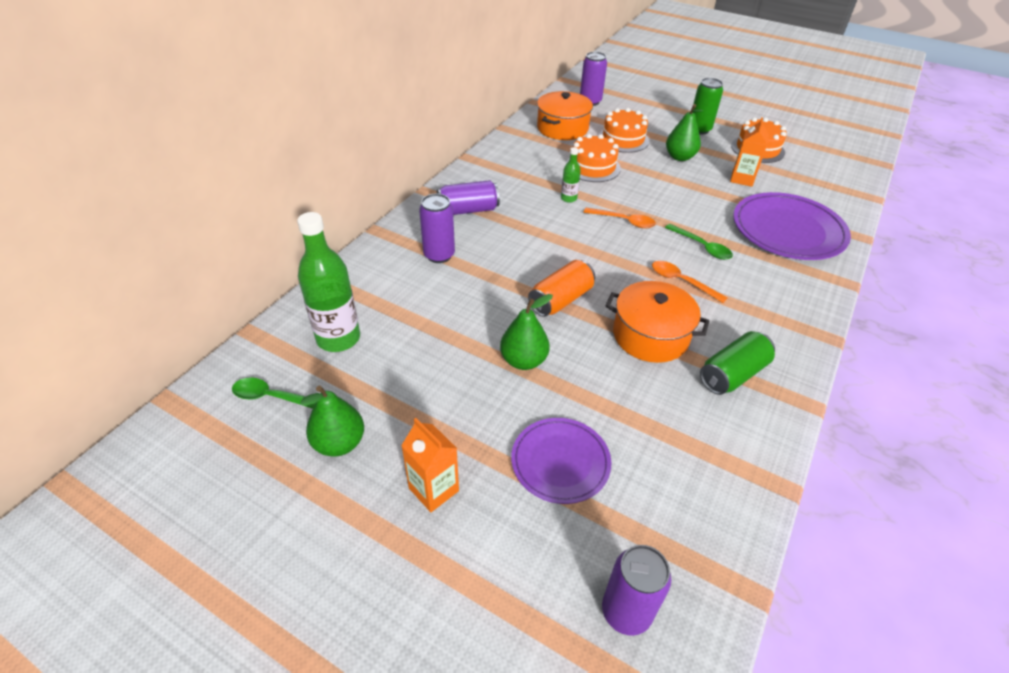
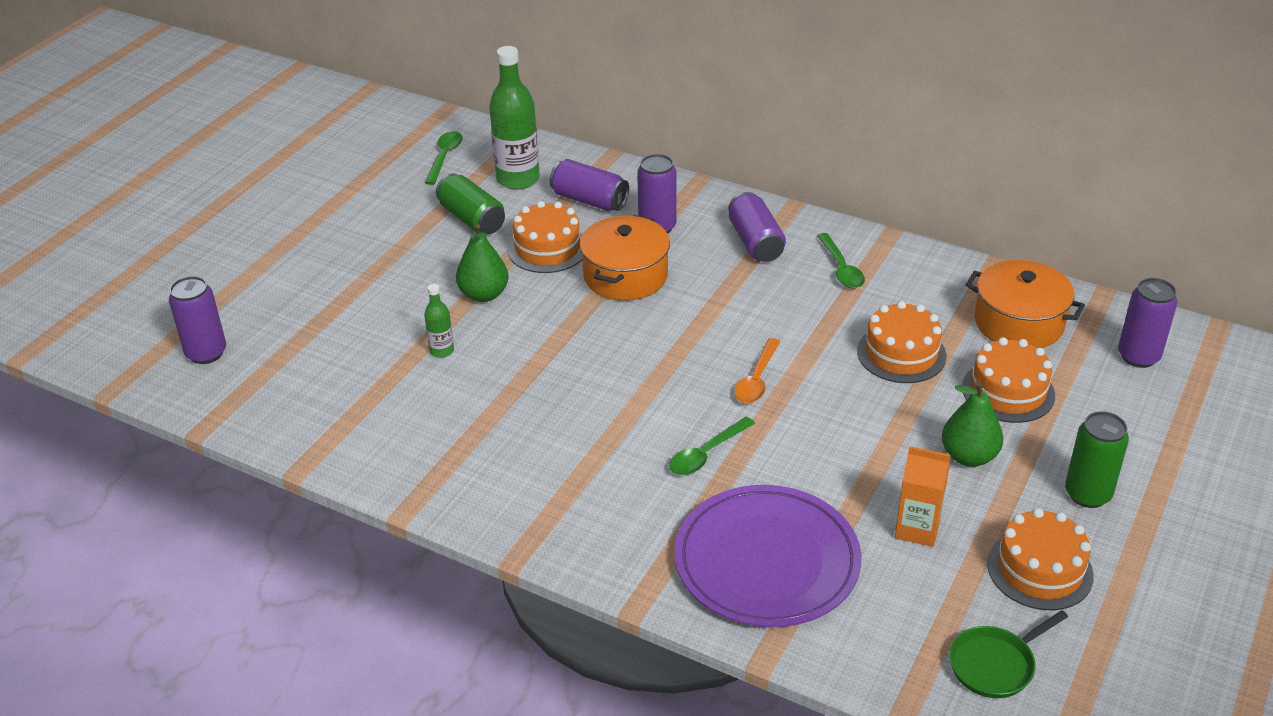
camera: 90 degrees right, 5 degrees down
green pear [300,386,364,456] -> none
orange carton [401,418,459,512] -> none
purple plate [511,418,612,504] -> none
orange can [528,260,595,317] -> none
green bottle [561,147,581,203] -> green bottle moved to [424,284,454,358]
orange pot [605,281,709,363] -> orange pot moved to [580,215,670,301]
orange spoon [652,261,728,303] -> none
green can [700,331,775,395] -> green can moved to [436,173,505,234]
none -> orange cake [507,201,583,273]
none -> purple can [550,159,629,211]
none -> green spoon [817,233,865,288]
none -> green pan [949,610,1068,698]

